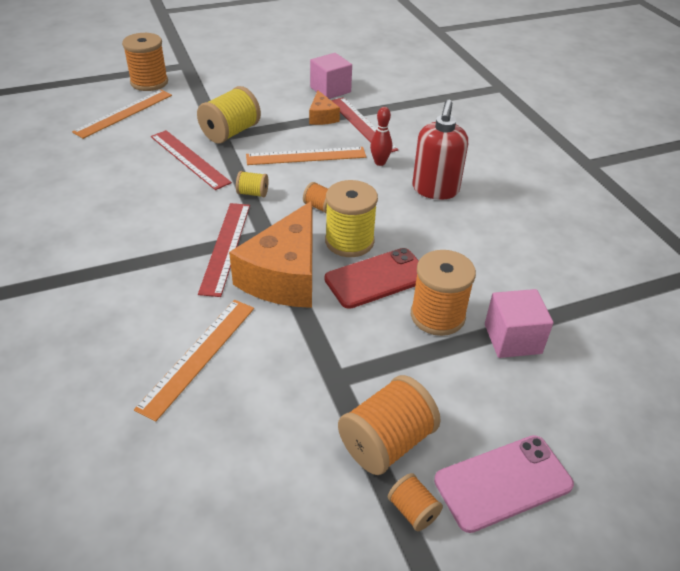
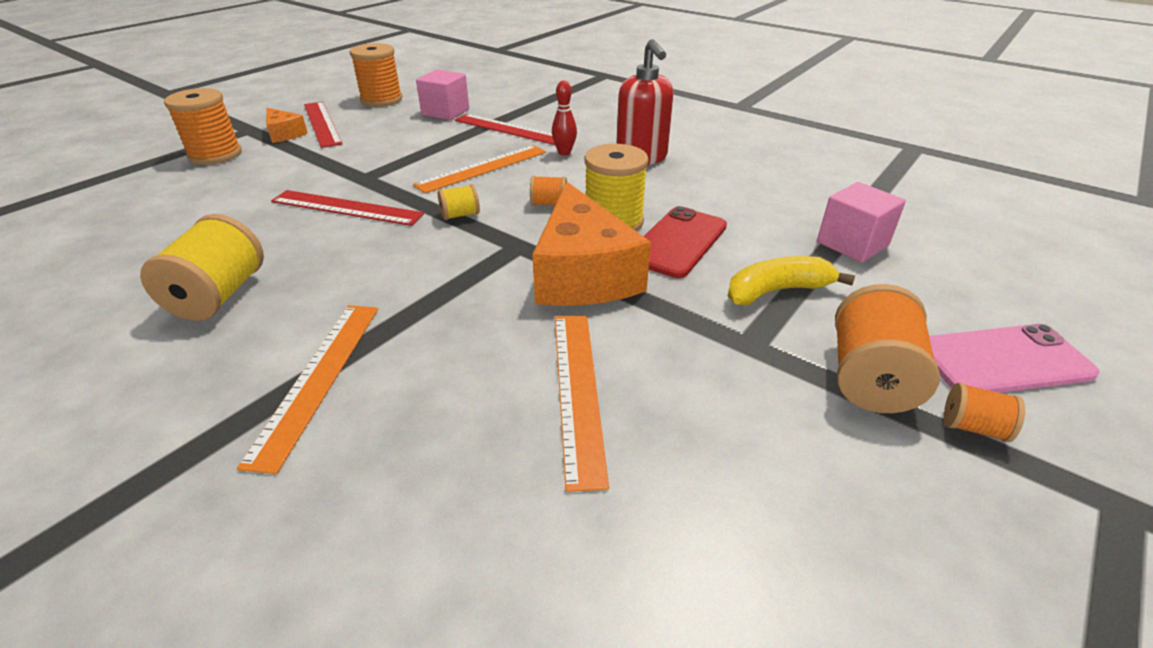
camera: 30 degrees left, 5 degrees down
orange ruler [72,90,172,139] -> orange ruler moved to [237,305,378,474]
yellow spool [197,86,261,144] -> yellow spool moved to [140,214,264,321]
red ruler [198,203,250,297] -> red ruler moved to [304,102,342,148]
orange cheese [309,91,340,125] -> orange cheese moved to [266,108,308,143]
orange spool [411,250,476,336] -> orange spool moved to [350,43,402,107]
pink phone [434,435,574,533] -> pink phone turned 45 degrees clockwise [929,324,1100,393]
none -> yellow banana [728,256,855,305]

